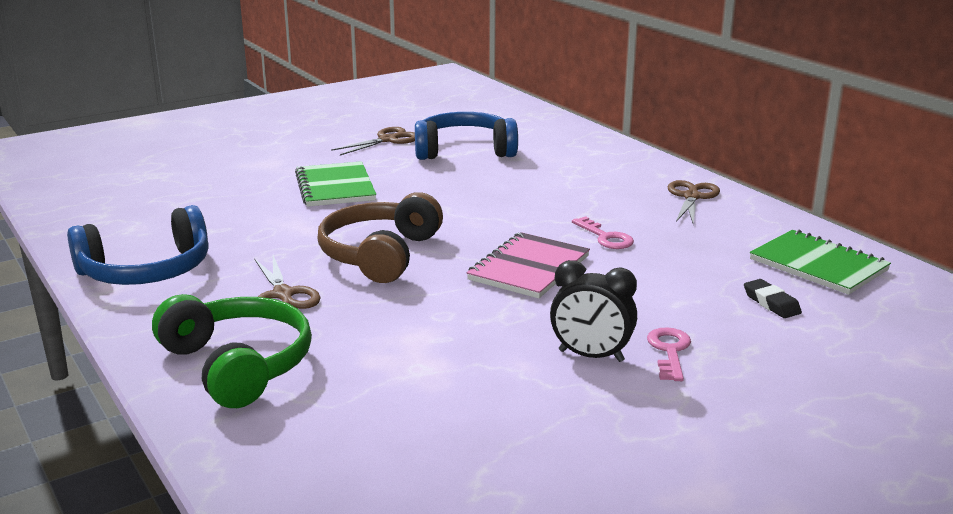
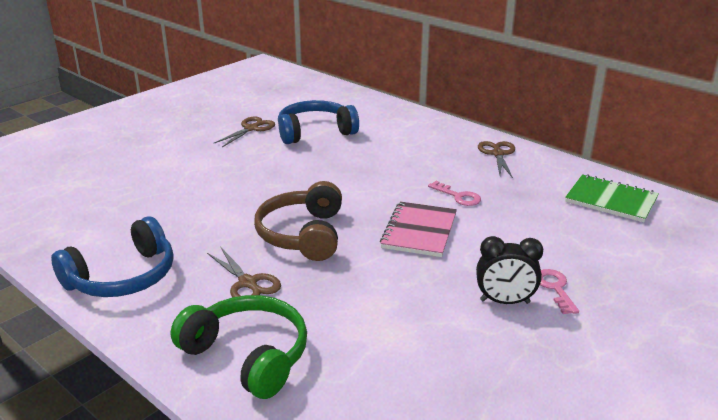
camera: 15 degrees left, 5 degrees up
green notebook [295,161,376,207] -> none
black eraser [744,279,802,318] -> none

